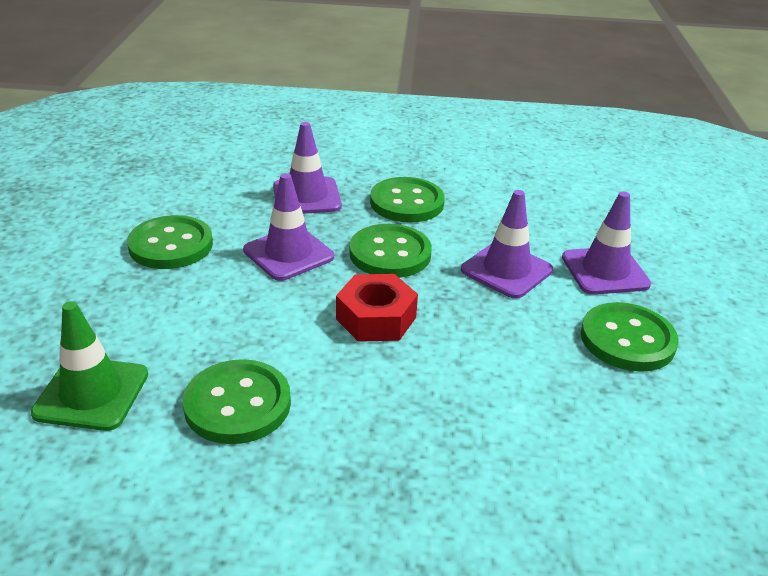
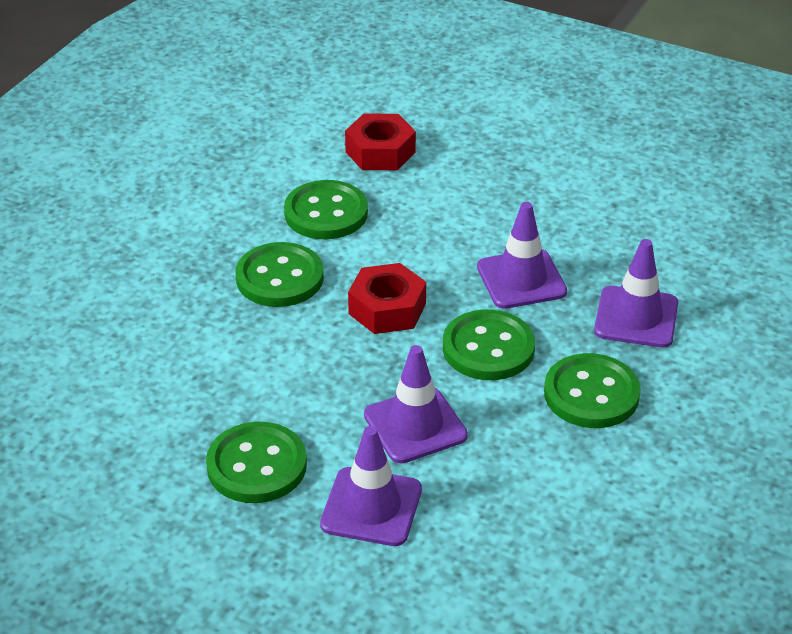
camera: 115 degrees right, 5 degrees up
green traffic cone [31,301,148,431] -> red nut [345,114,416,170]
green button [127,215,213,269] -> green button moved to [235,242,324,307]

